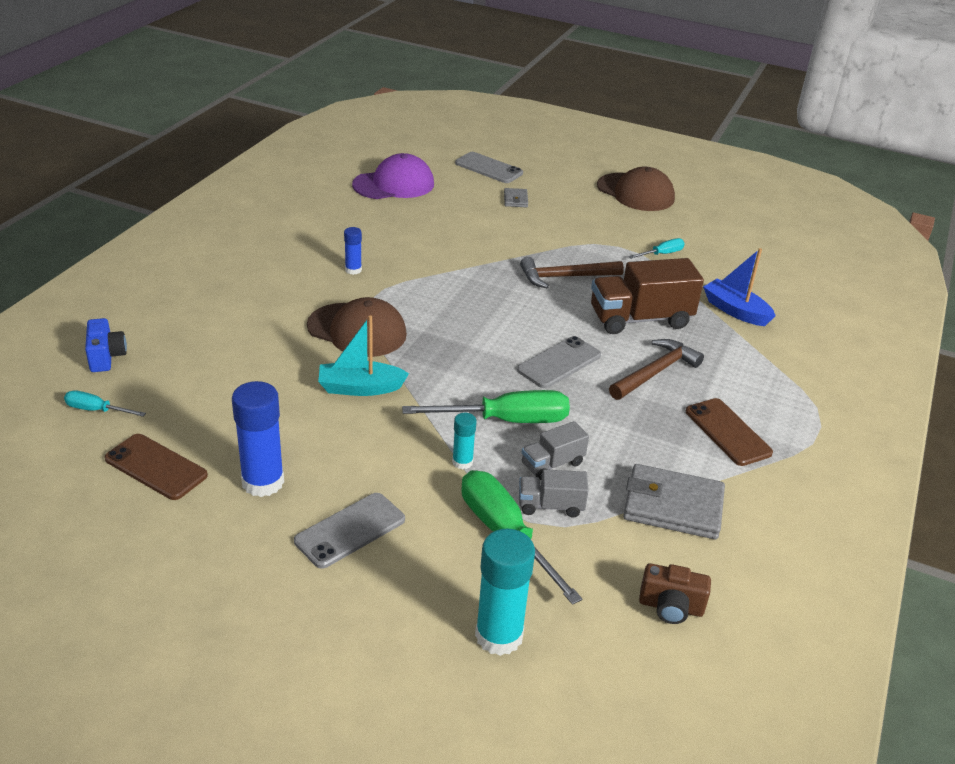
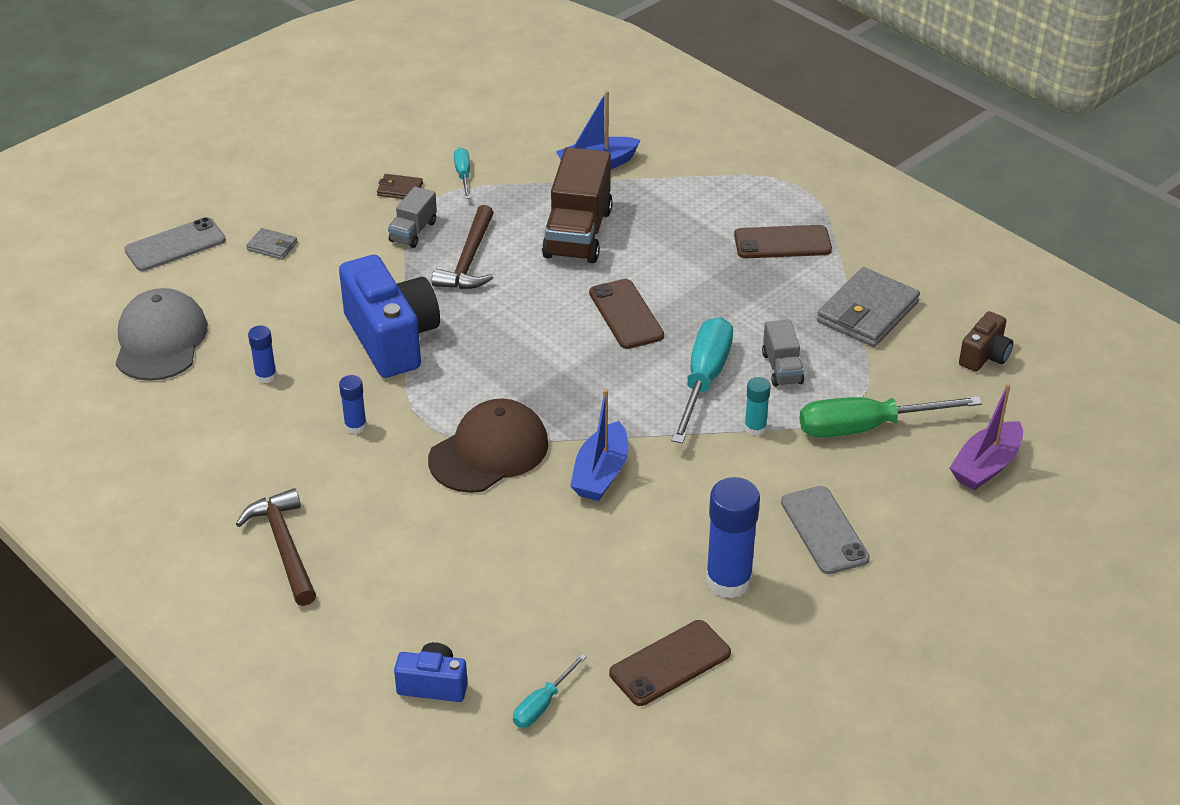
camera: 65 degrees left, 5 degrees up
turquoise boat [318,315,409,396] -> blue boat [570,389,628,501]
purple cap [352,153,434,199] -> grey cap [116,288,208,381]
green screwdriver [402,390,570,423] -> turquoise screwdriver [672,317,733,444]
turquoise glue stick [475,529,535,656] -> purple boat [950,384,1023,490]
grey phone [517,336,601,388] -> brown phone [589,279,664,349]
grey truck [519,469,589,518] -> grey truck moved to [388,186,437,248]
brown cap [597,167,675,211] -> none
brown hammer [609,339,704,400] -> brown hammer moved to [236,488,316,606]
none -> blue glue stick [248,325,277,383]
none -> blue camera [339,255,440,378]
none -> brown wallet [377,174,423,199]

